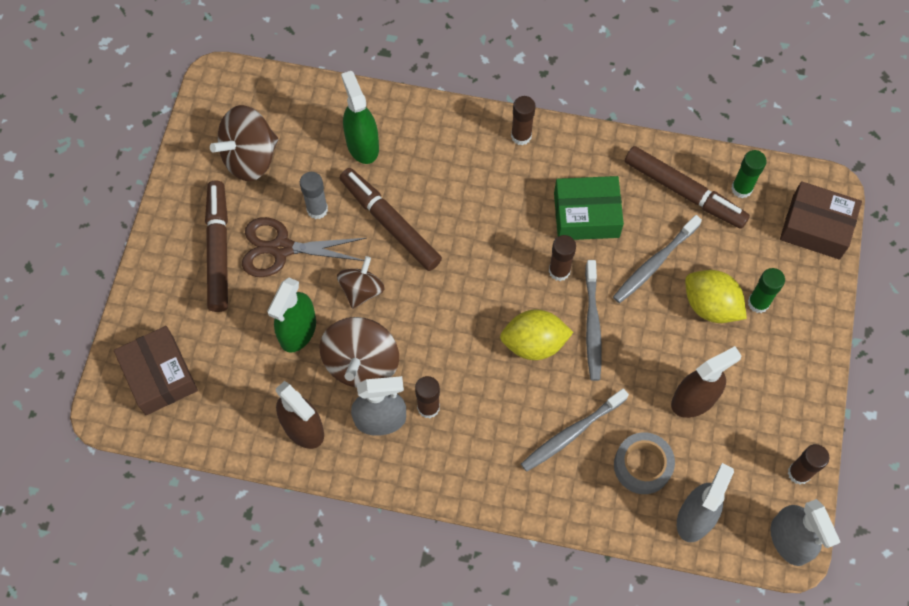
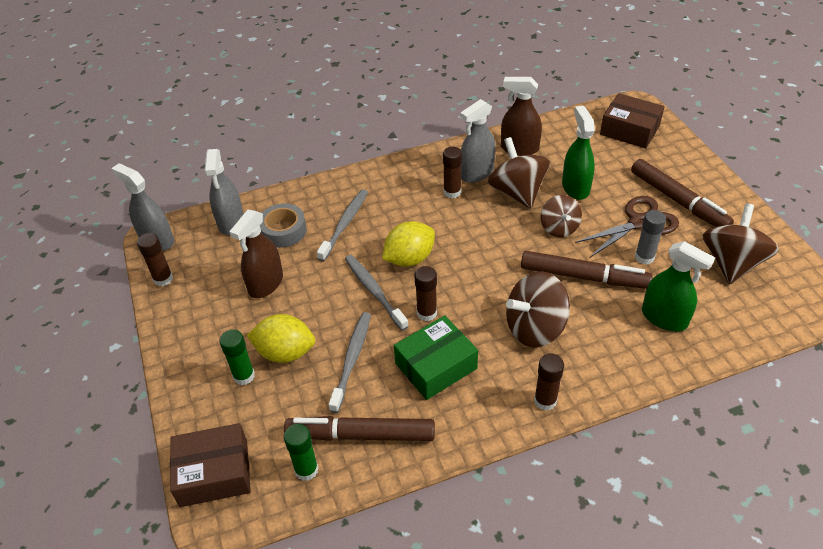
camera: 150 degrees right, 20 degrees down
none -> brown spinning top [506,271,570,348]

